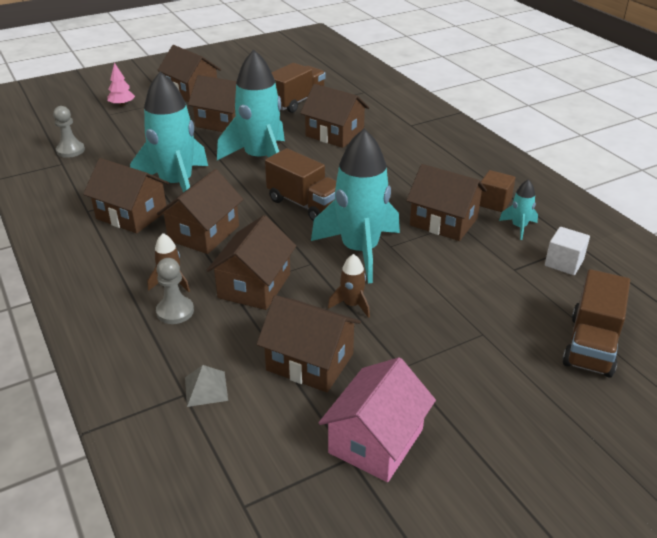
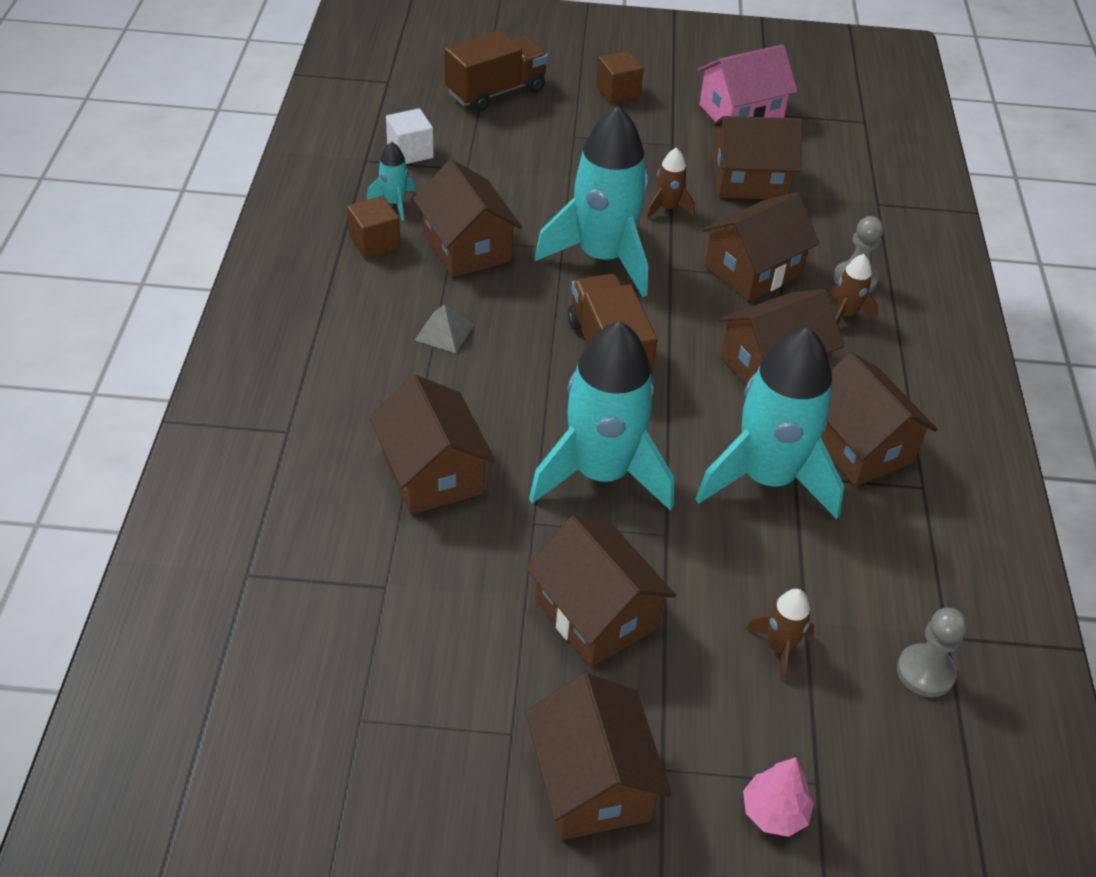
camera: 150 degrees left, 10 degrees up
grey pyramid [185,365,228,407] -> grey pyramid moved to [415,305,474,353]
brown house [256,295,361,392] -> brown house turned 60 degrees counterclockwise [713,116,802,199]
brown truck [271,63,326,113] -> none
none -> brown cube [596,51,644,103]
none -> brown rocket [745,589,815,681]

